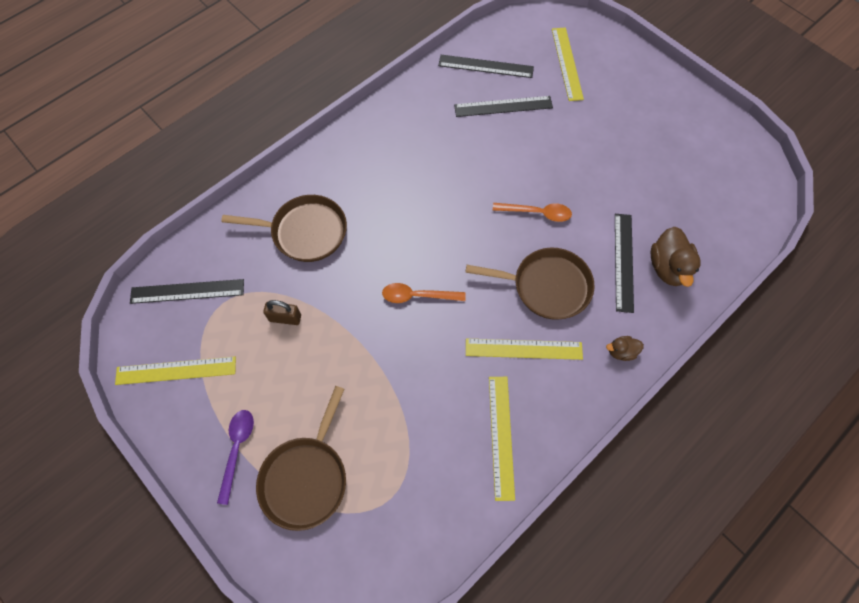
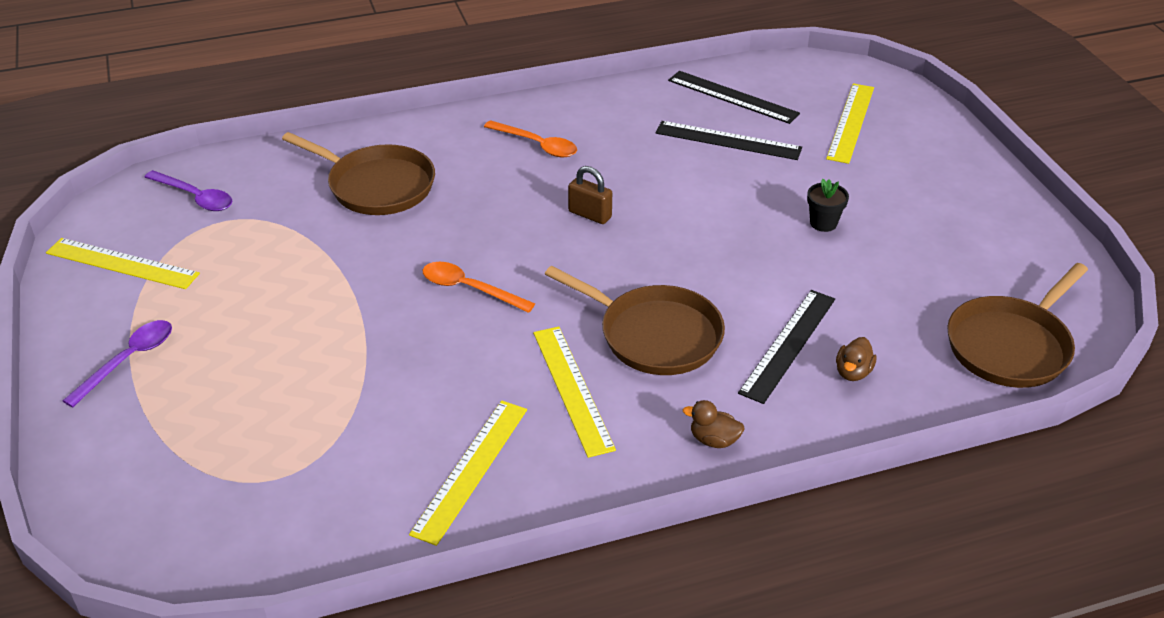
camera: 25 degrees right, 25 degrees down
black ruler [130,279,244,304] -> purple spoon [145,170,232,211]
brown pan [256,386,346,531] -> brown pan moved to [947,263,1088,388]
brown padlock [263,300,301,325] -> brown padlock moved to [568,166,612,224]
yellow ruler [466,338,583,360] -> yellow ruler turned 45 degrees clockwise [533,326,616,458]
orange spoon [493,203,572,222] -> orange spoon moved to [484,120,577,157]
brown duck [651,227,701,287] -> brown duck [836,337,876,381], size x0.54
none -> black flower pot [807,179,849,232]

